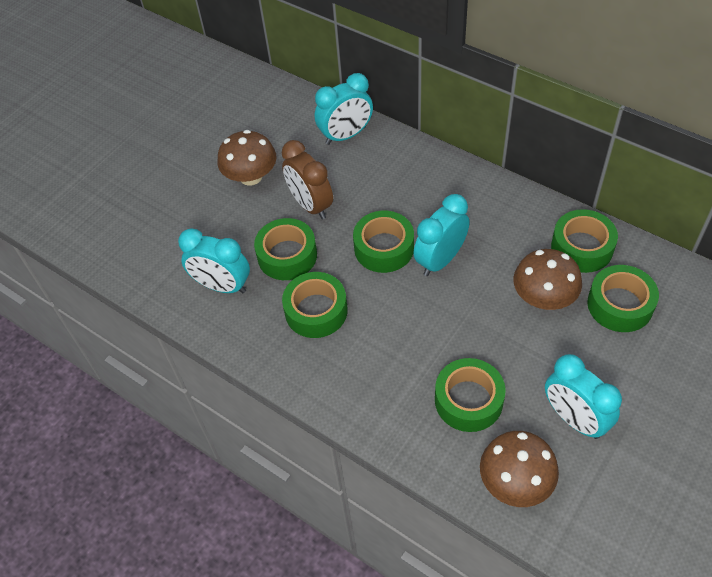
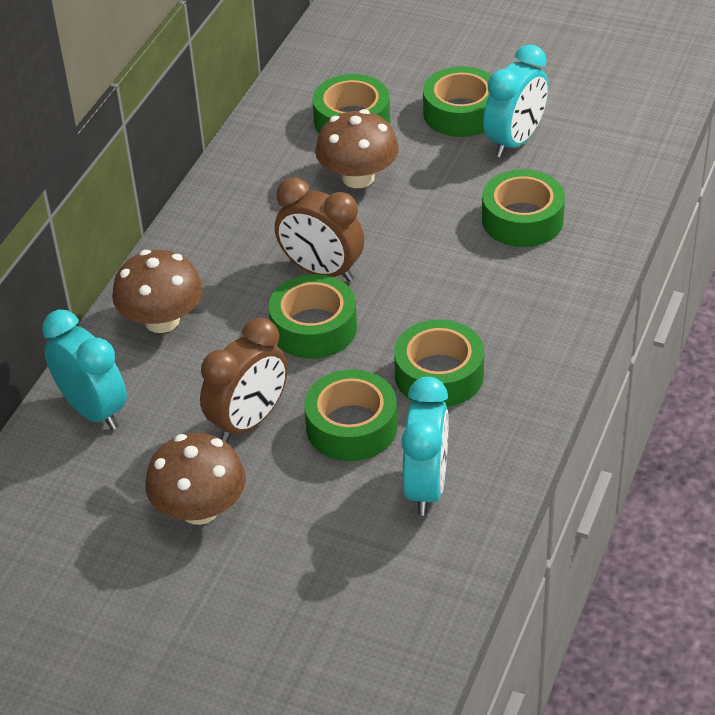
camera: 105 degrees left, 10 degrees down
turquoise clock [413,194,470,276] -> brown clock [275,177,364,282]
brown mushroom [480,431,559,507] -> brown mushroom moved to [112,250,203,333]
green tape [551,209,618,273] -> green tape moved to [423,66,491,137]

